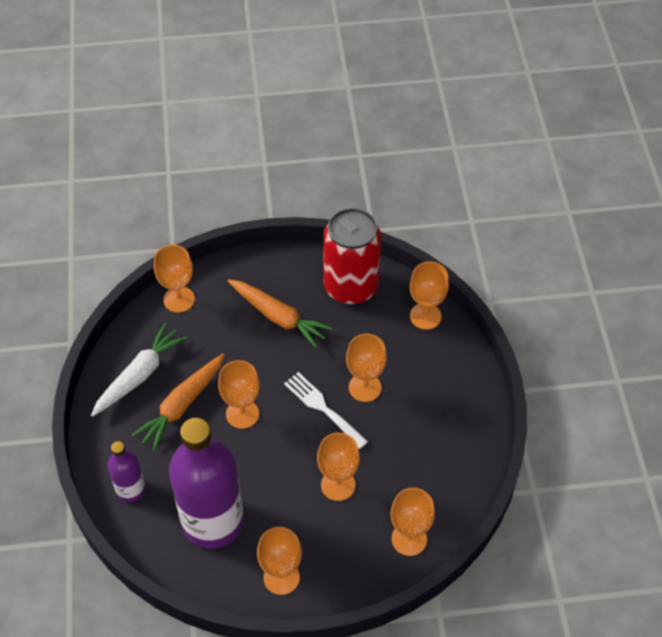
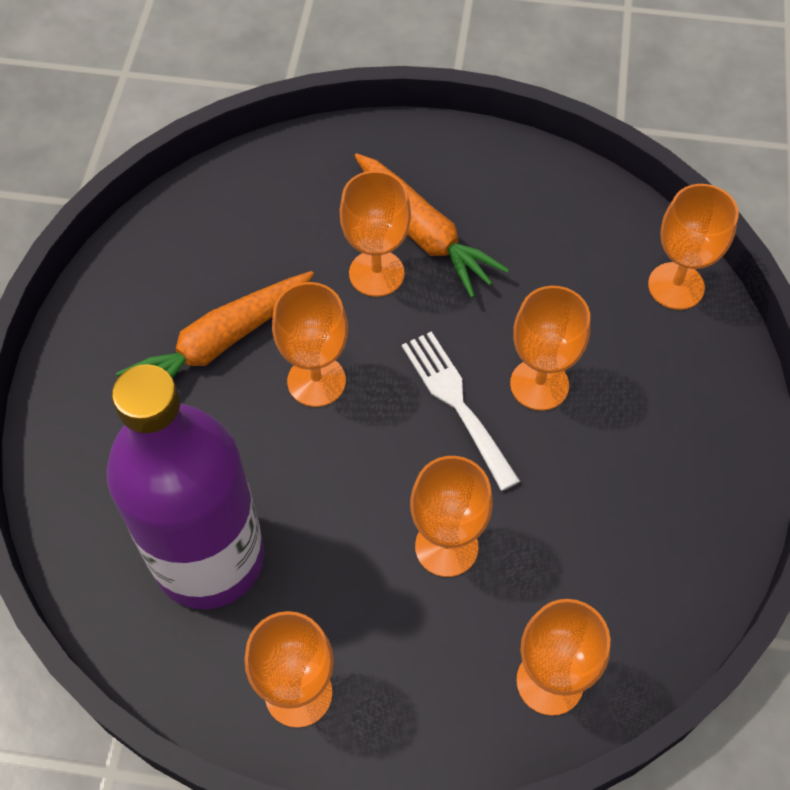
camera: 15 degrees right, 5 degrees up
white carrot [91,323,187,417] -> none
purple bottle [107,441,146,503] -> none
orange goblet [154,245,195,313] -> orange goblet moved to [340,171,411,297]
red can [323,208,381,305] -> none

